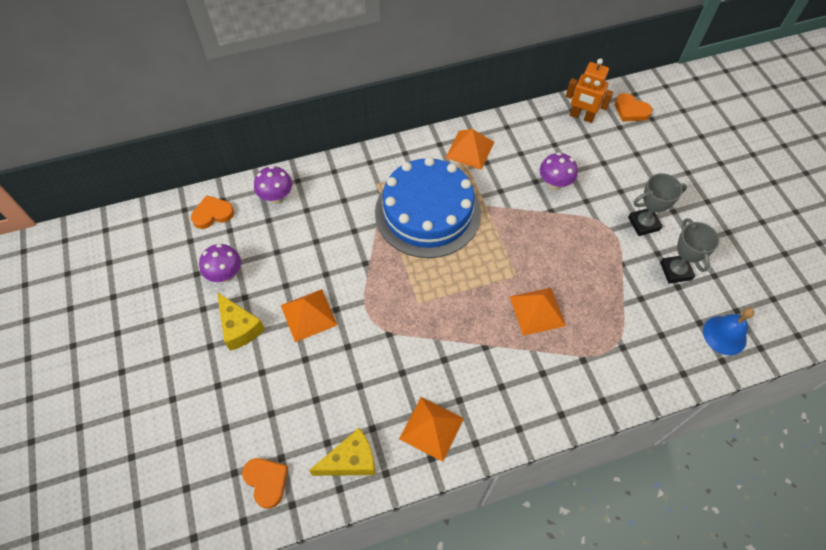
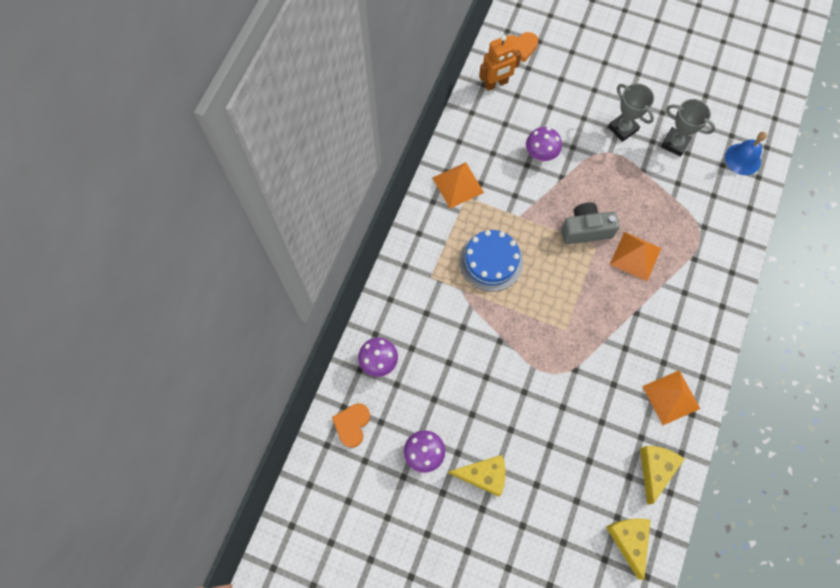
camera: 50 degrees left, 10 degrees up
orange heart [242,458,288,509] -> yellow cheese [606,519,651,580]
orange pyramid [281,289,337,342] -> none
blue cake [375,157,481,258] -> blue cake [459,230,523,292], size x0.61
grey trophy [628,173,687,236] -> grey trophy turned 60 degrees counterclockwise [608,83,654,142]
none -> grey camera [561,202,619,244]

